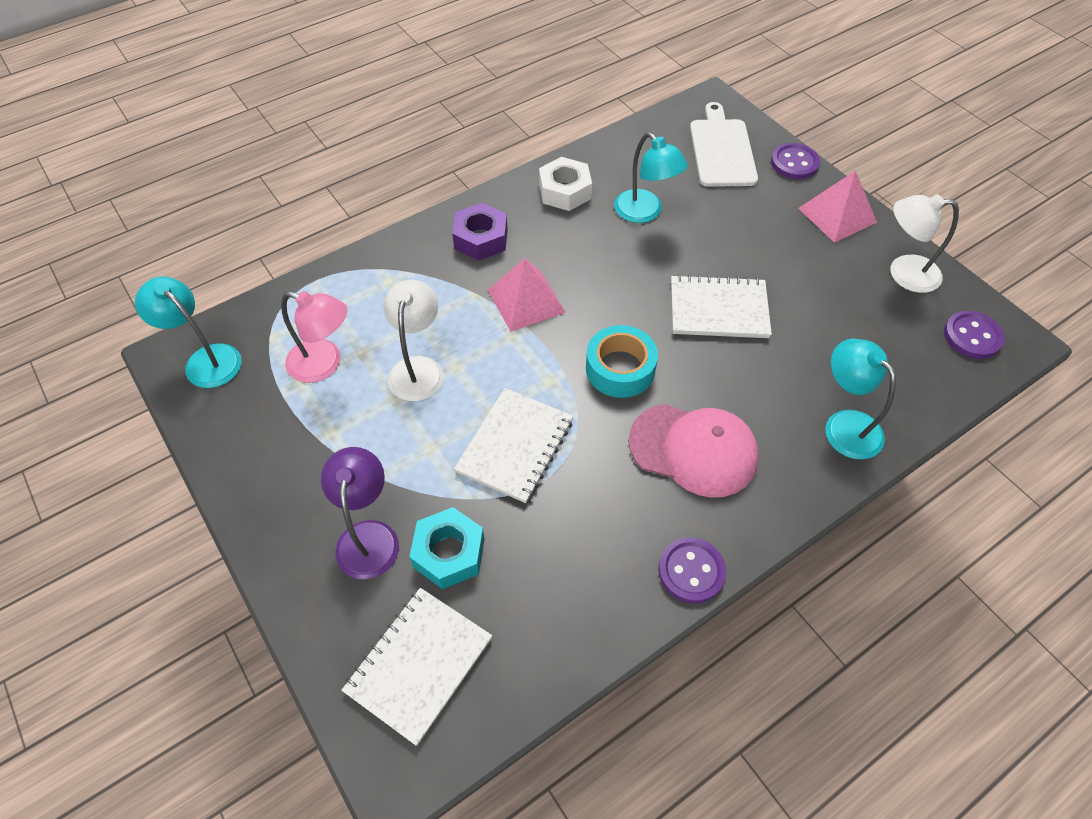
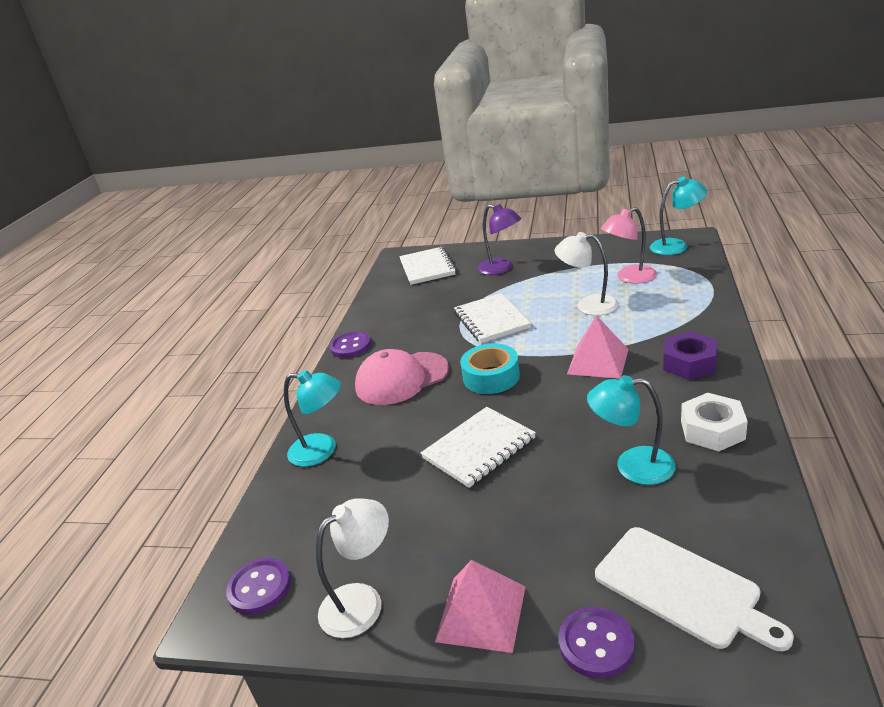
camera: 140 degrees right, 25 degrees down
white lamp [384,280,444,401] -> white lamp turned 150 degrees clockwise [555,232,619,316]
turquoise nut [409,507,484,589] -> none

